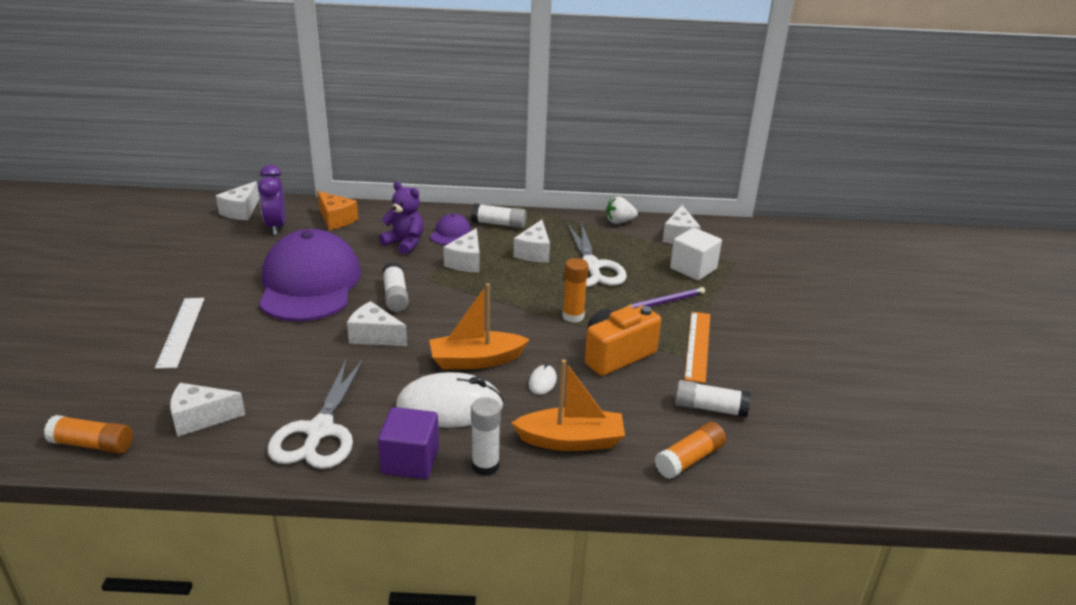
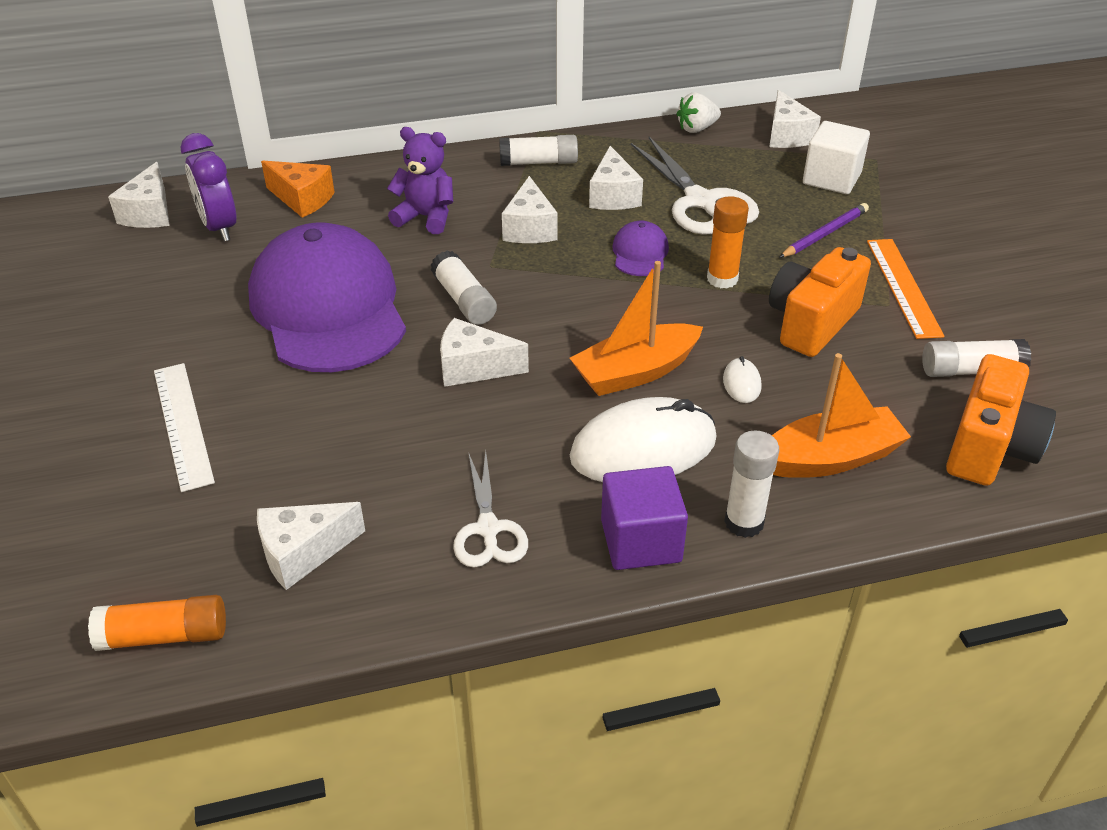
camera: 15 degrees left, 10 degrees up
white scissors [267,357,365,469] -> white scissors [453,451,528,567], size x0.61
purple cap [430,214,471,245] -> purple cap moved to [612,221,669,276]
orange glue stick [655,422,726,479] -> orange camera [946,354,1056,486]

